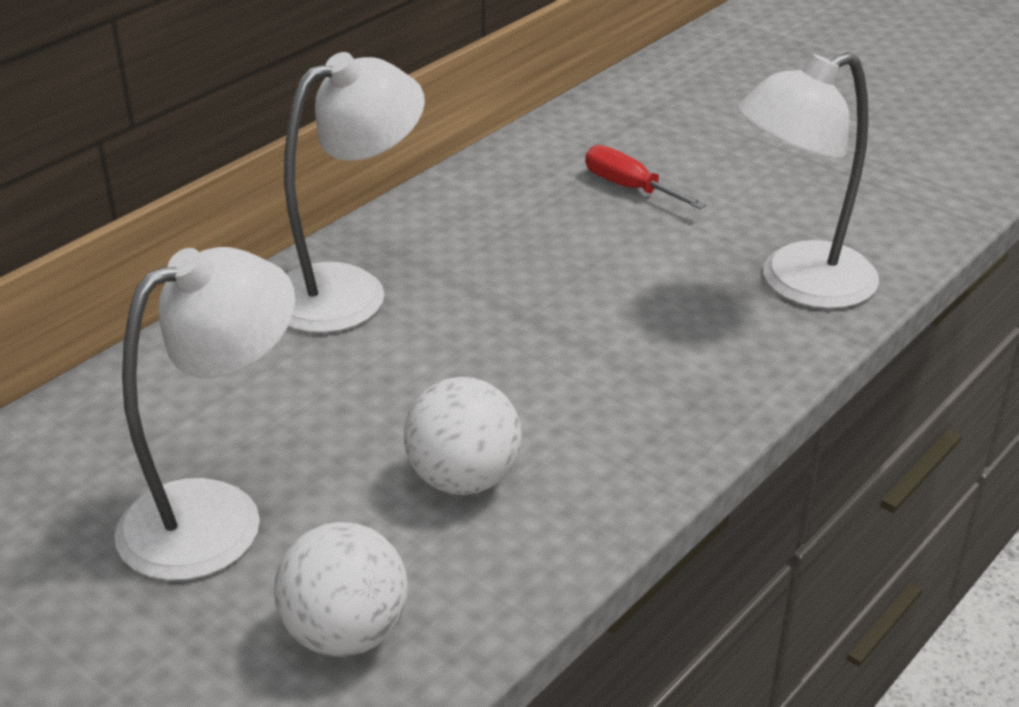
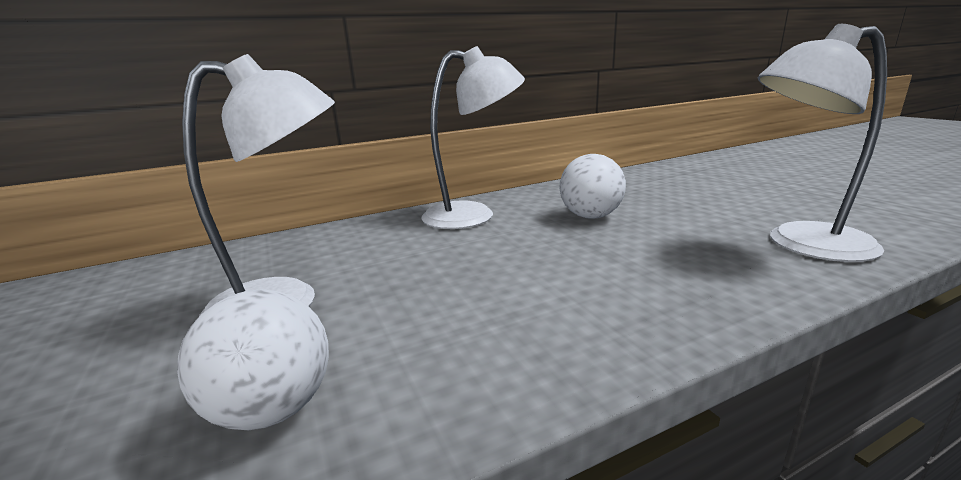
camera: 25 degrees right, 15 degrees down
white ball [404,377,522,495] -> white ball moved to [560,154,626,219]
red screwdriver [585,145,706,209] -> none

